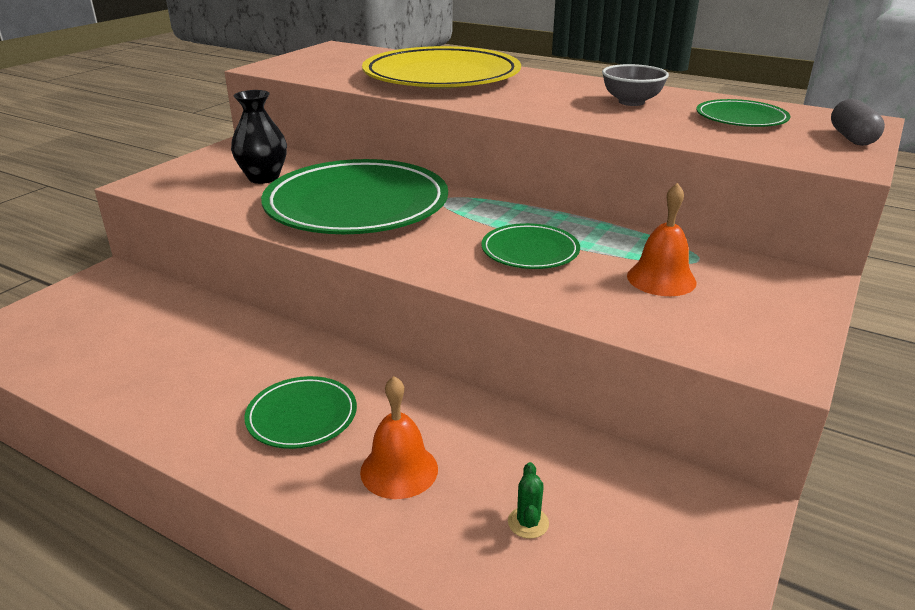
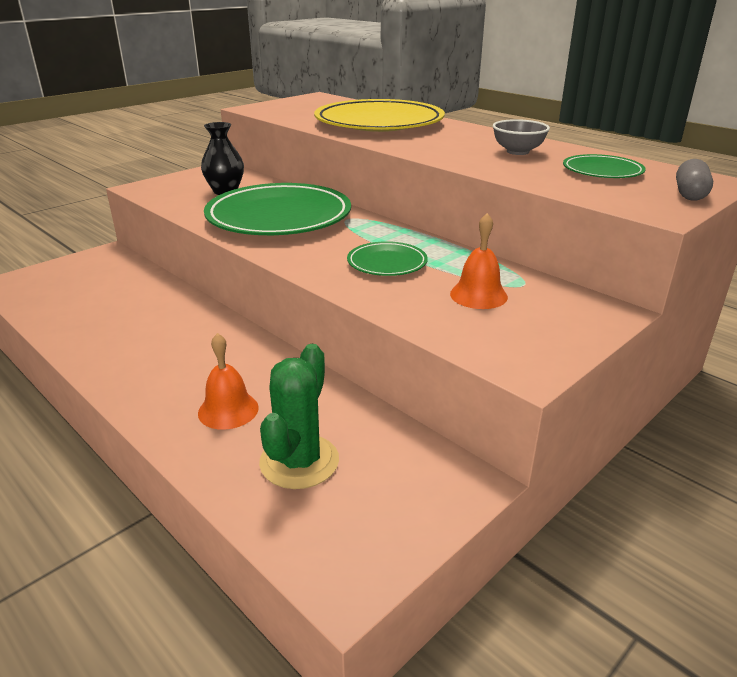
camera: 15 degrees right, 0 degrees up
green plate [244,376,357,449] -> none
green cactus [508,462,549,539] -> green cactus [259,344,339,489], size x2.44

